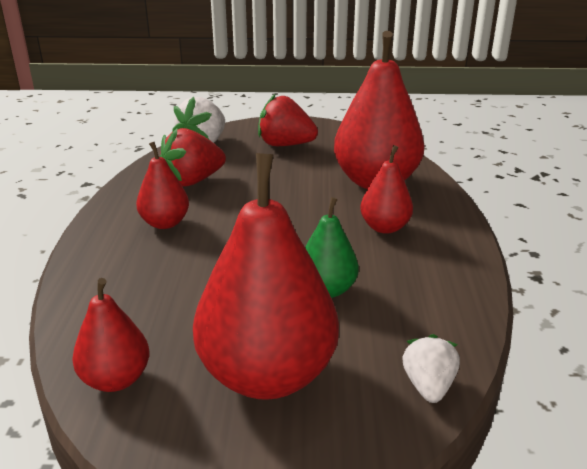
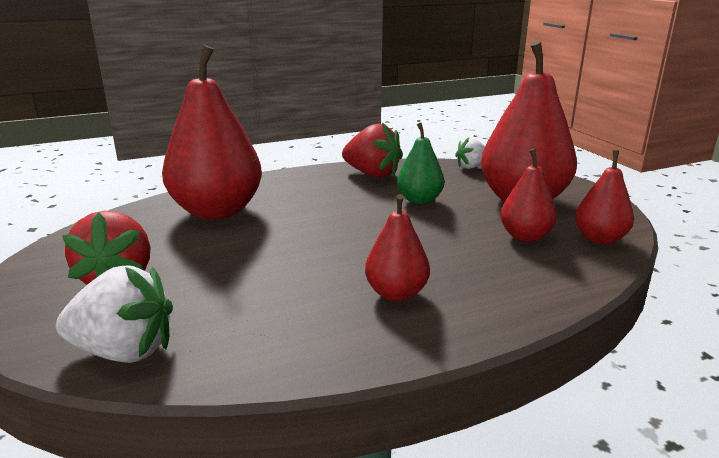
camera: 115 degrees left, 5 degrees down
red strawberry [160,128,226,187] -> red strawberry moved to [342,122,403,178]
red pear [360,145,413,234] -> red pear moved to [500,149,557,242]

